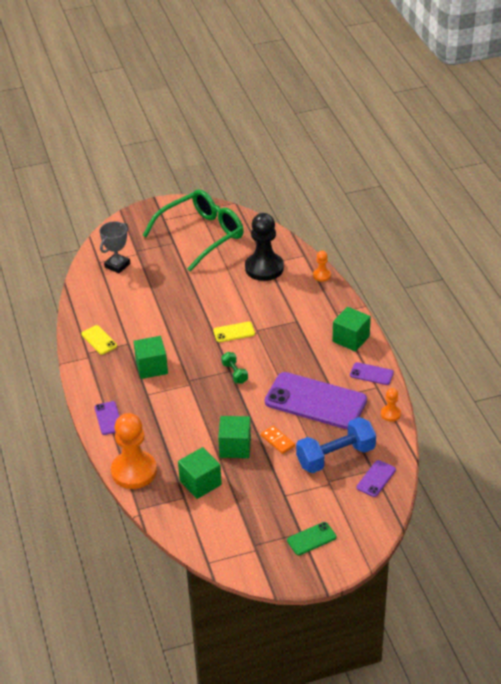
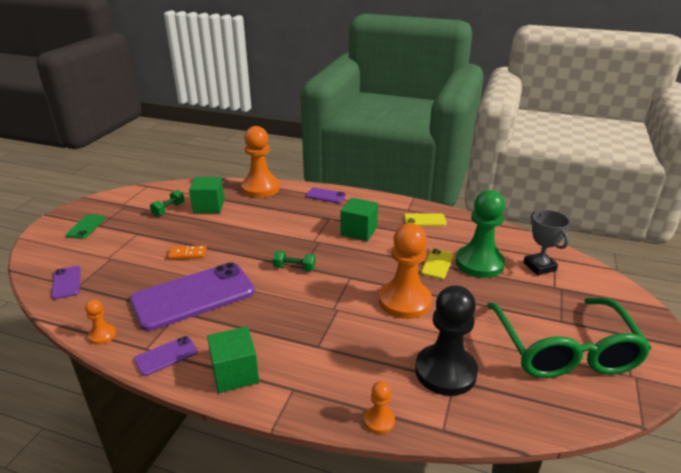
camera: 125 degrees right, 10 degrees down
yellow phone [213,322,255,342] -> yellow phone moved to [421,249,454,279]
green cube [218,416,251,458] -> none
blue dumbbell [296,417,376,473] -> none
none -> green dumbbell [150,190,185,216]
none -> orange pawn [379,223,432,319]
none -> green pawn [456,190,505,278]

